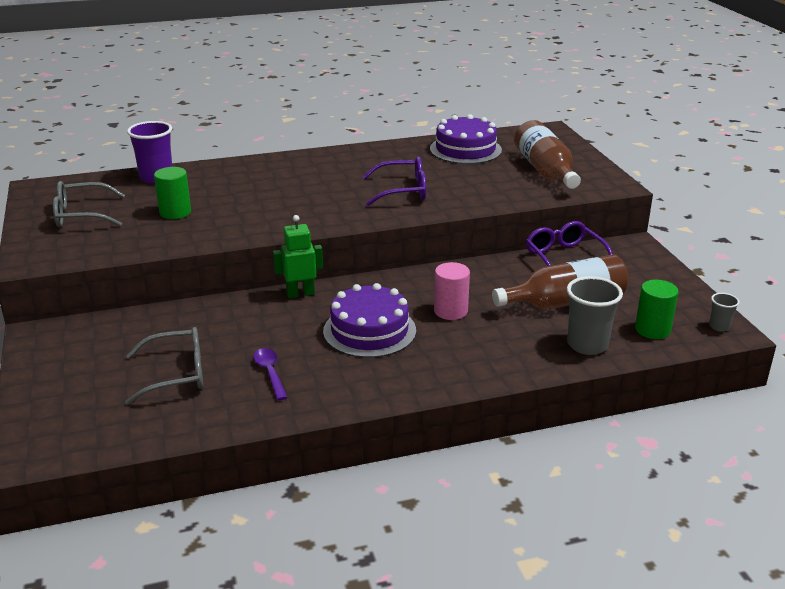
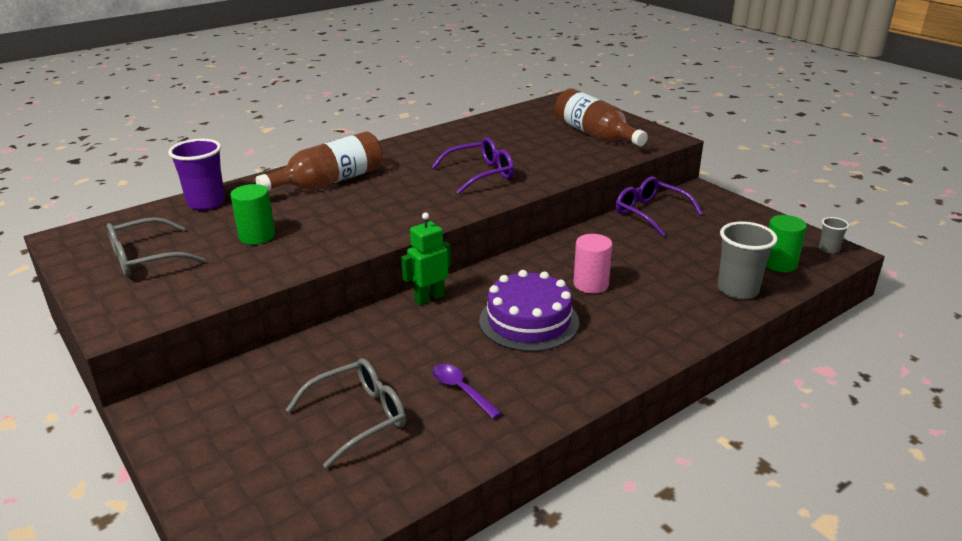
camera: 20 degrees left, 0 degrees up
purple cake [430,114,502,164] -> none
brown bottle [492,255,628,310] -> brown bottle moved to [256,131,383,191]

